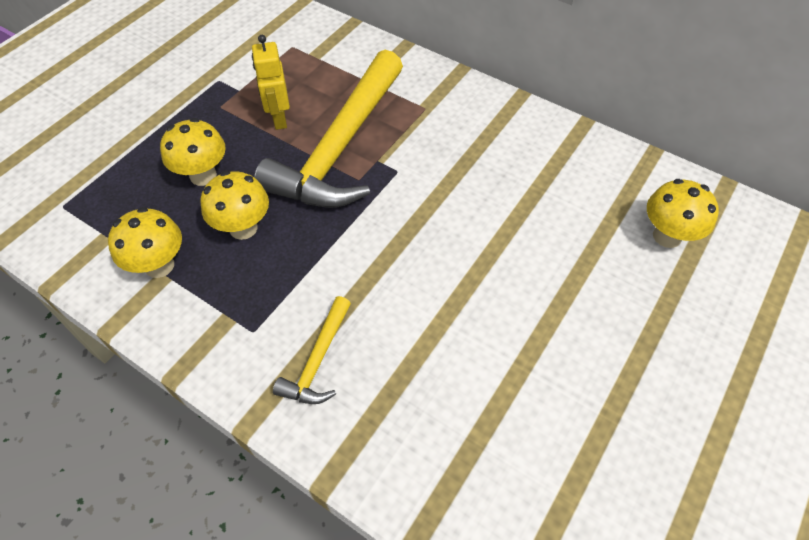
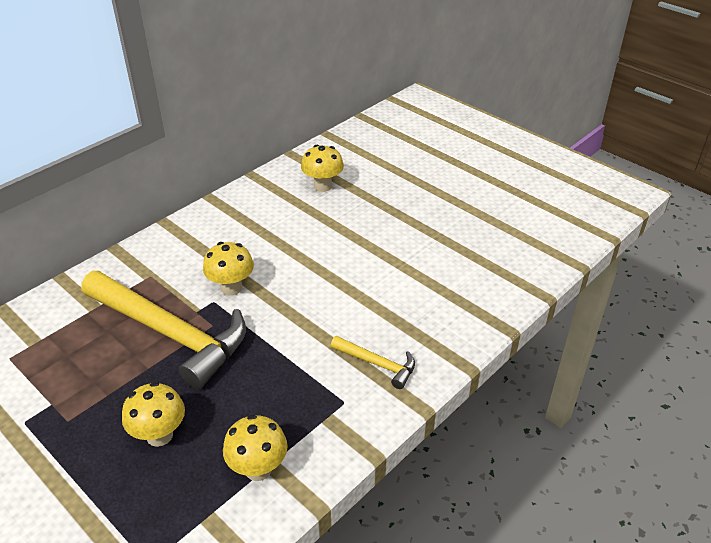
camera: 80 degrees left, 15 degrees down
yellow mushroom [200,171,269,240] -> yellow mushroom moved to [203,242,254,295]
yellow robot [252,35,290,130] -> none

